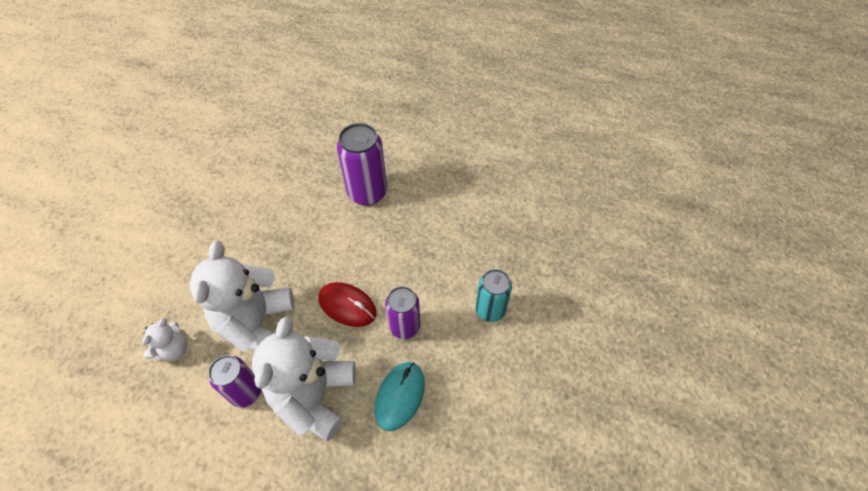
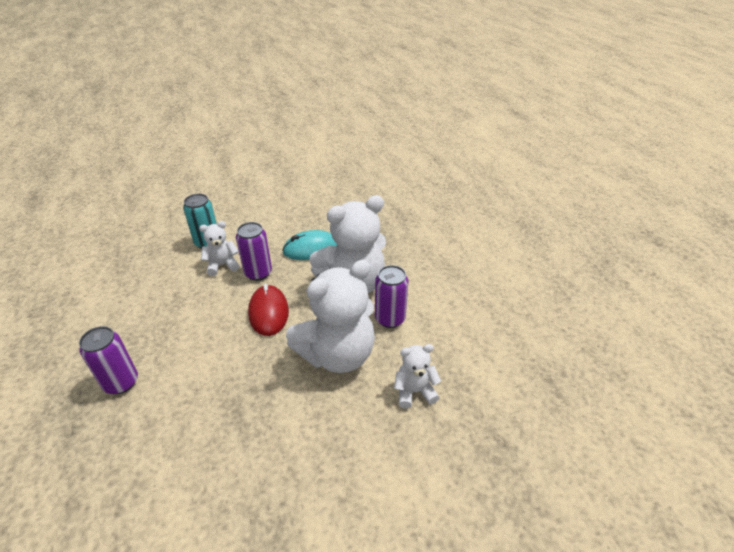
camera: 130 degrees left, 15 degrees down
purple can [337,123,387,206] -> purple can [79,326,138,394], size x0.66
none -> white teddy bear [199,221,240,276]

